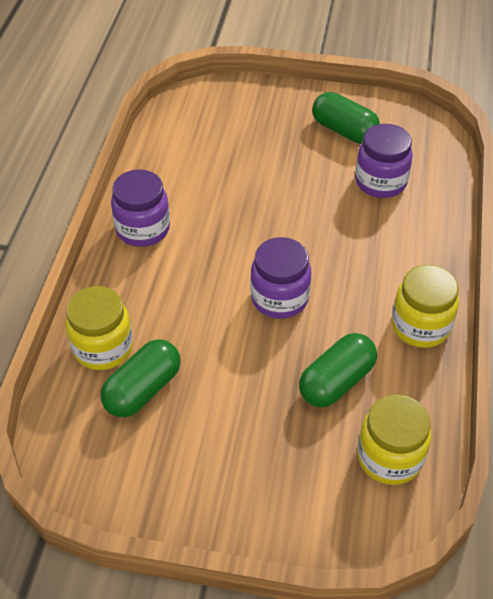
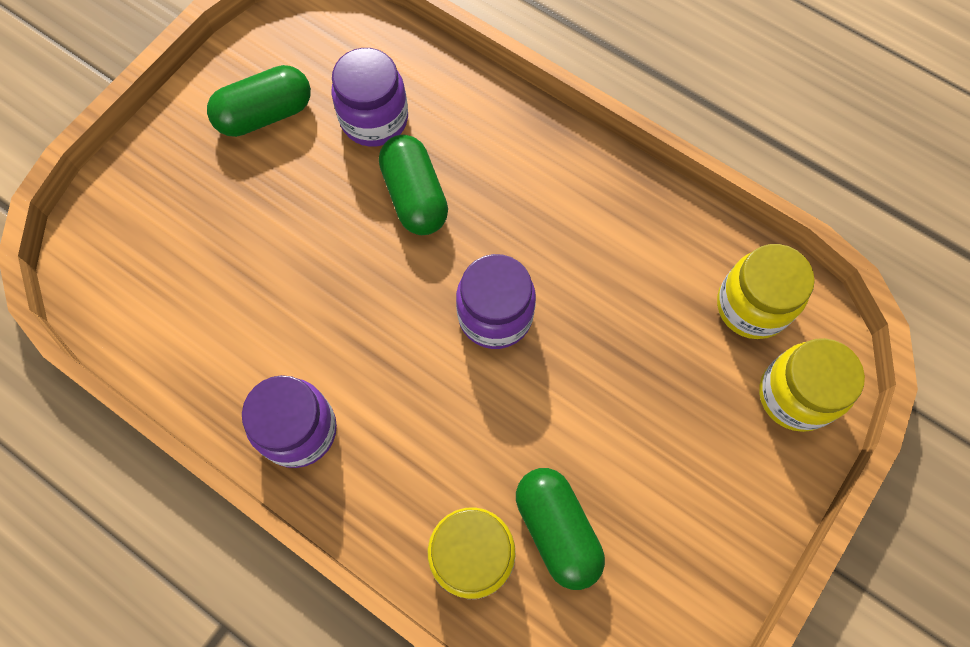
camera: 65 degrees left, 20 degrees up
green capsule [299,333,377,408] -> green capsule moved to [379,135,448,235]
yellow jar [392,265,459,348] -> yellow jar moved to [759,338,865,432]

